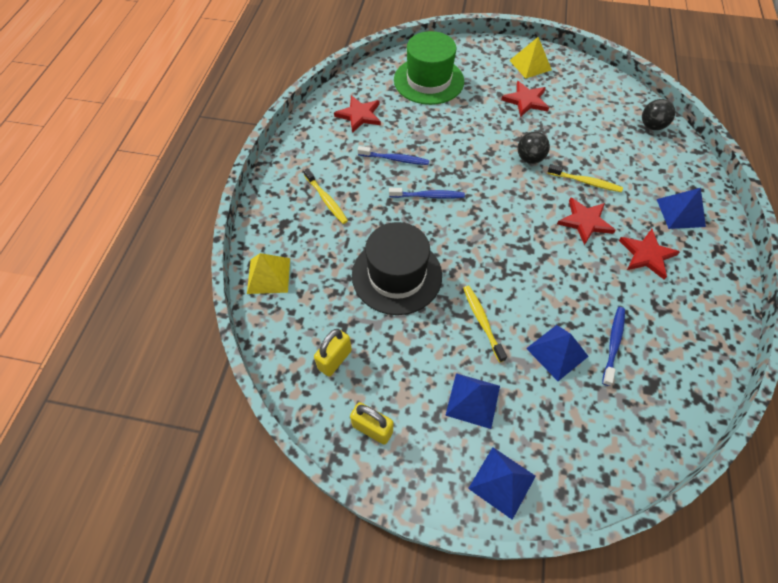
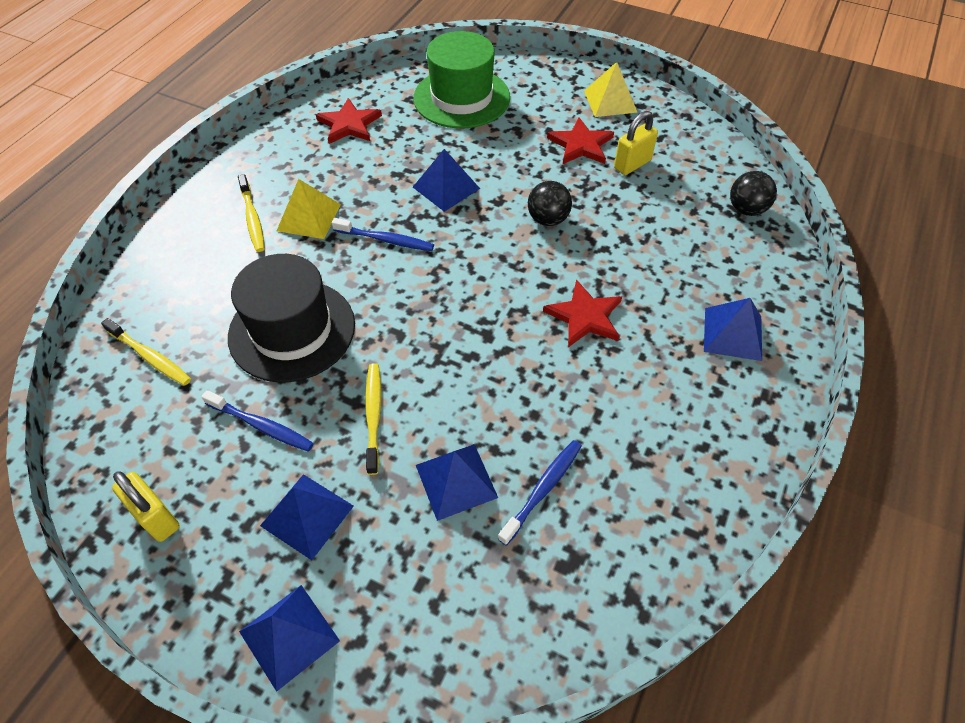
camera: 15 degrees right, 5 degrees down
yellow pyramid [247,253,290,294] -> yellow pyramid moved to [277,179,341,239]
yellow padlock [314,329,352,377] -> yellow padlock moved to [614,111,658,175]
blue toothbrush [357,146,429,165] -> blue toothbrush moved to [201,390,314,452]
yellow toothbrush [547,164,623,192] -> yellow toothbrush moved to [101,318,191,386]
red star [619,229,680,279] -> none
none -> blue pyramid [413,149,480,212]

